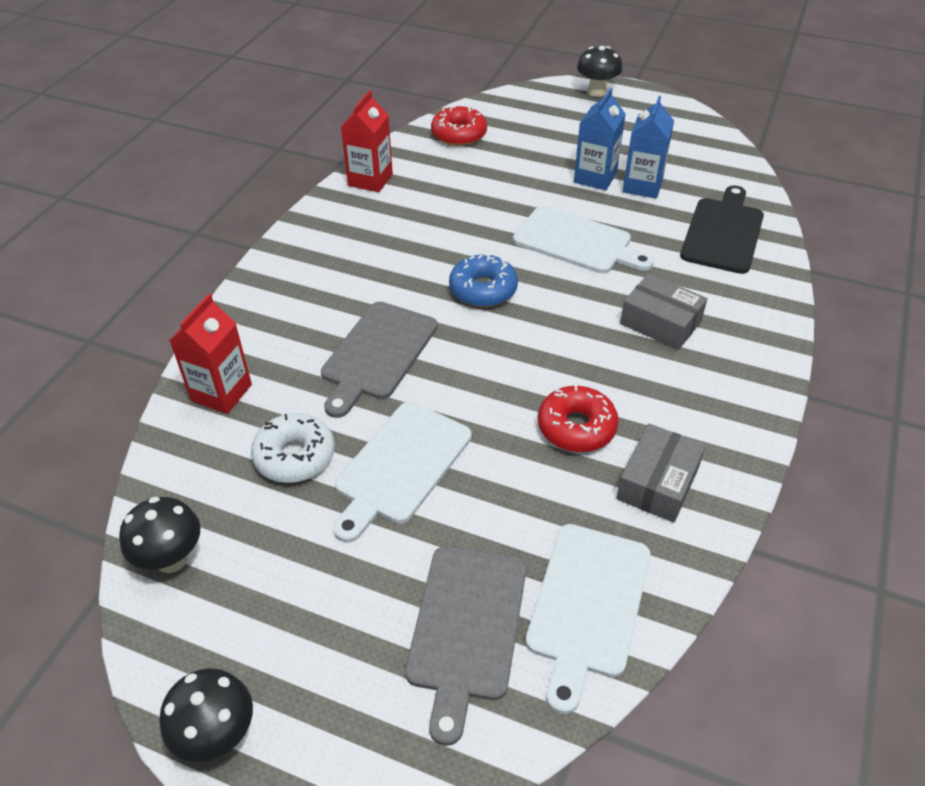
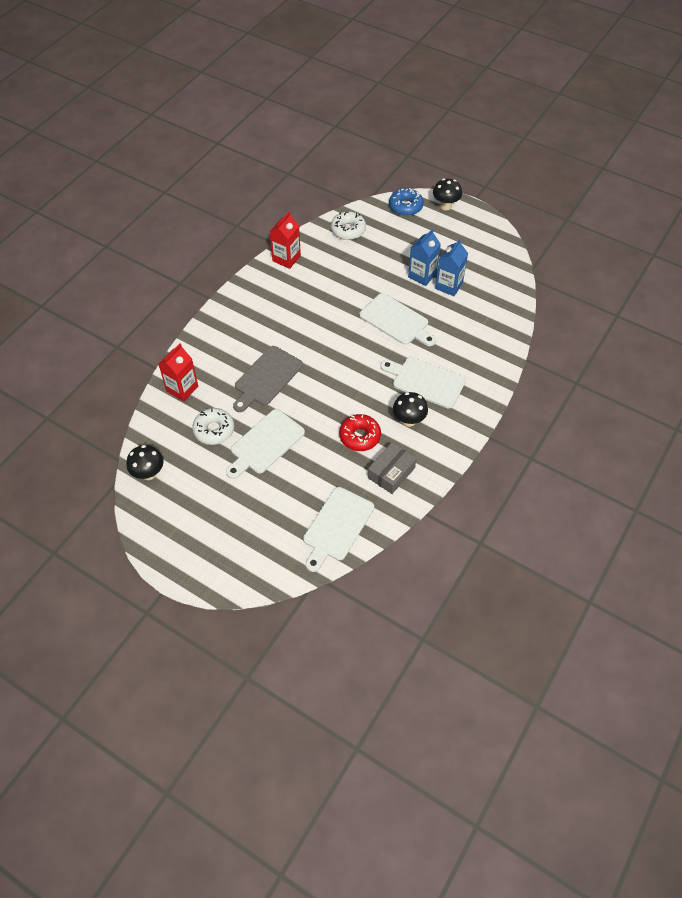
camera: 10 degrees right, 10 degrees up
black mushroom [159,668,253,762] -> black mushroom moved to [393,392,428,427]
grey cutting board [405,546,526,746] -> none
red donut [431,106,487,146] -> white donut [331,211,366,240]
blue donut [449,254,518,307] -> blue donut moved to [389,188,424,216]
grey box [620,274,707,350] -> white cutting board [380,357,466,409]
black cutting board [680,185,764,274] -> none

